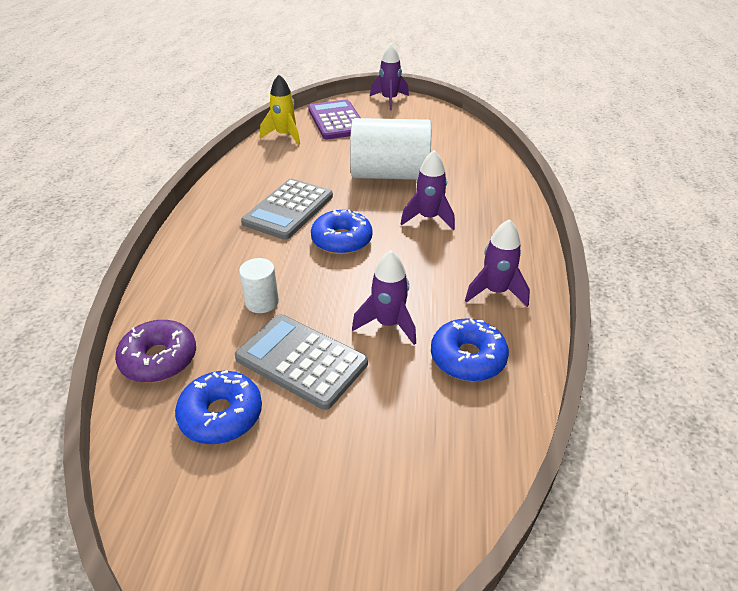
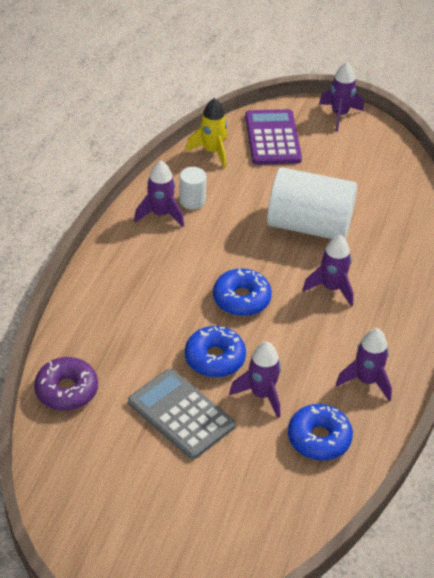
camera: 10 degrees right, 5 degrees up
blue donut [175,370,262,444] -> blue donut moved to [185,326,246,377]
white cylinder [239,258,279,313] -> white cylinder moved to [179,167,206,209]
grey calculator [241,179,333,240] -> none
none -> purple rocket [134,161,184,227]

